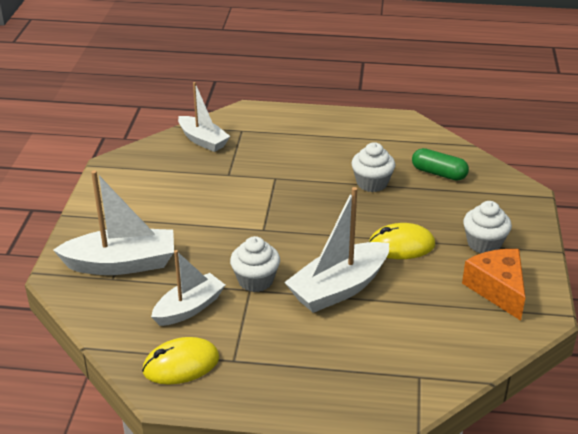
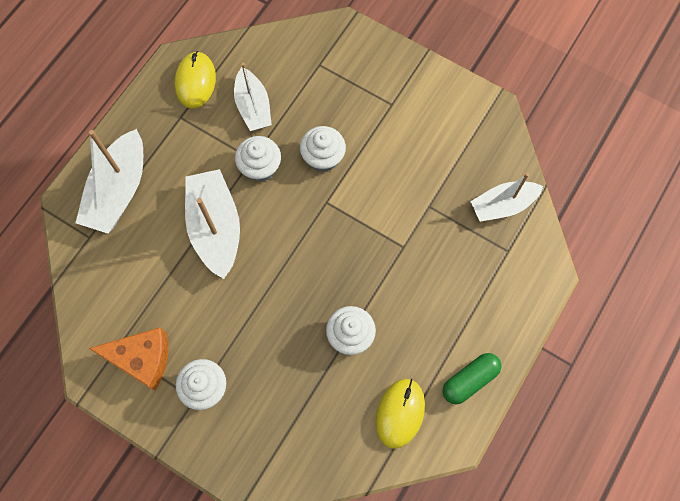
camera: 115 degrees right, 35 degrees up
white boat [53,170,174,275] -> white boat moved to [76,129,143,233]
yellow mouse [369,223,435,259] -> yellow mouse moved to [375,379,425,449]
green capsule [412,148,469,181] -> green capsule moved to [442,353,502,404]
none -> white cupcake [300,126,346,172]

